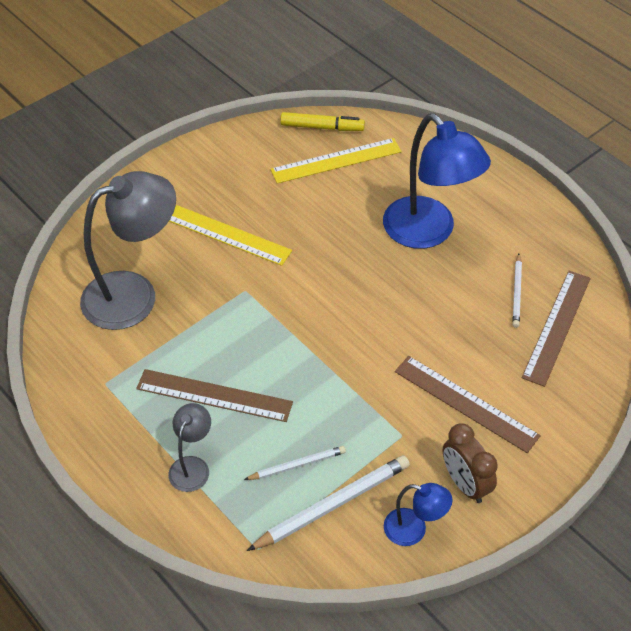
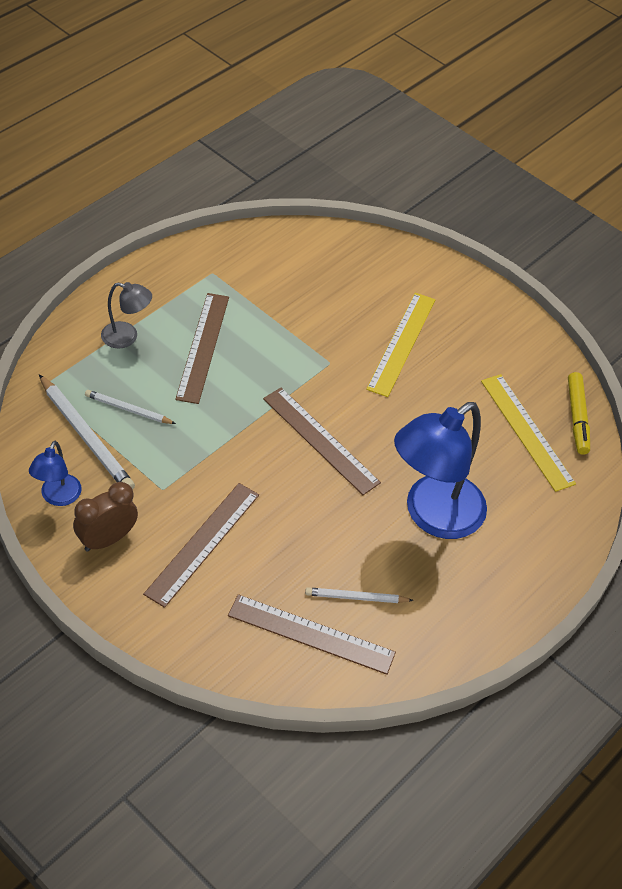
camera: 80 degrees right, 0 degrees up
grey lamp [80,171,176,330] -> none
white pencil [244,446,346,480] -> white pencil turned 135 degrees clockwise [85,390,176,424]
none -> brown ruler [263,388,381,495]

